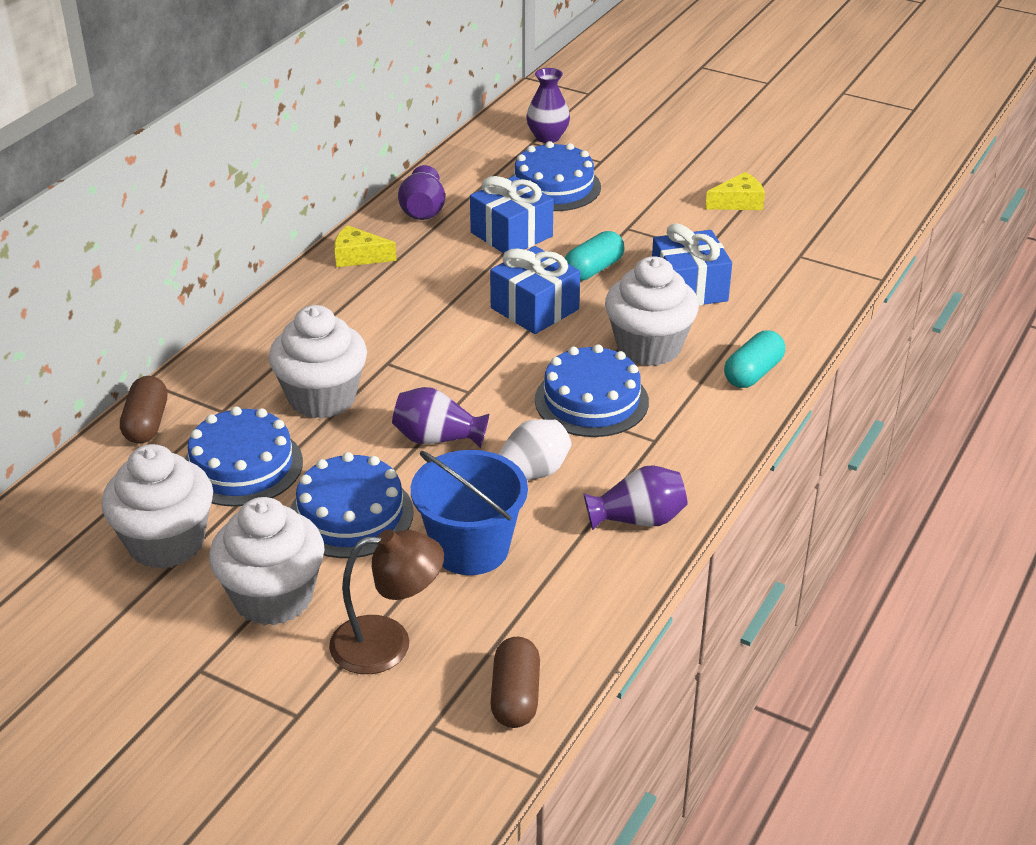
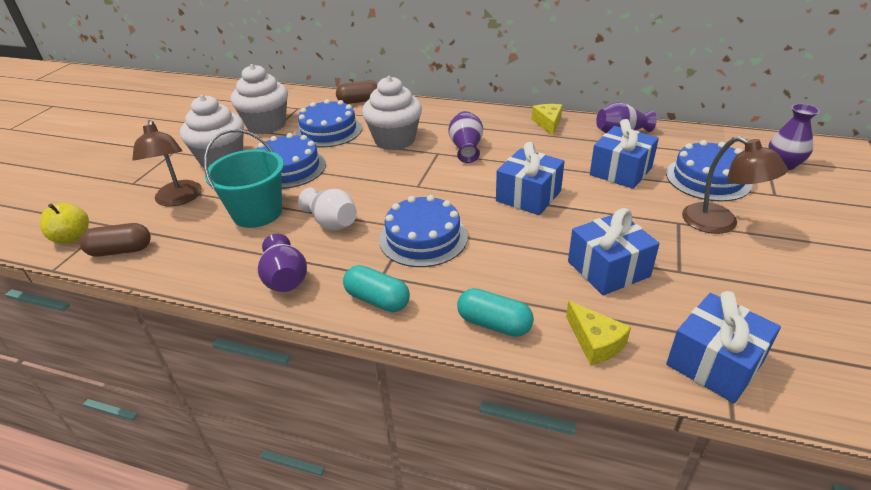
camera: 80 degrees right, 0 degrees up
purple vase [392,387,489,448] -> purple vase moved to [448,111,483,163]
blue bucket [411,450,528,575] -> turquoise bucket [204,129,284,228]
turquoise capsule [565,231,625,281] -> turquoise capsule moved to [343,265,410,312]
white cupcake [605,256,699,366] -> none
yellow cheese [705,172,765,210] -> yellow cheese moved to [566,301,631,365]
none -> yellow apple [40,203,89,244]
none -> blue gift [666,291,781,403]
none -> brown lamp [682,136,788,234]

